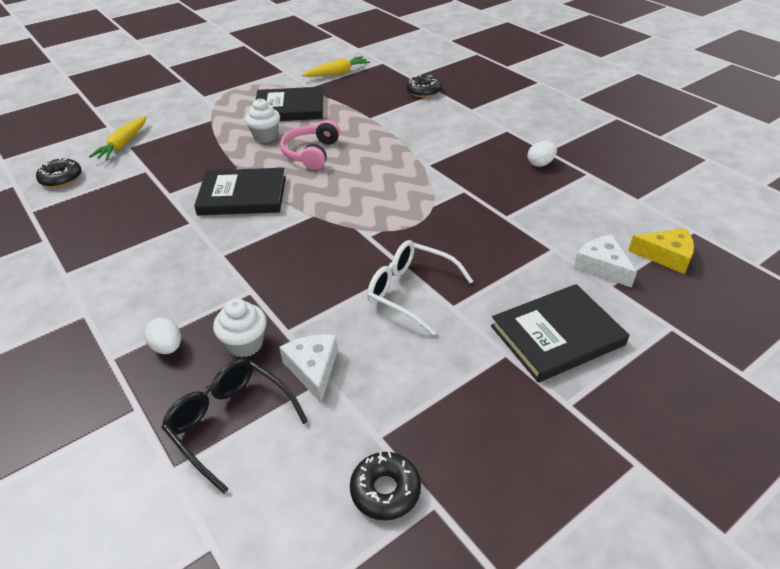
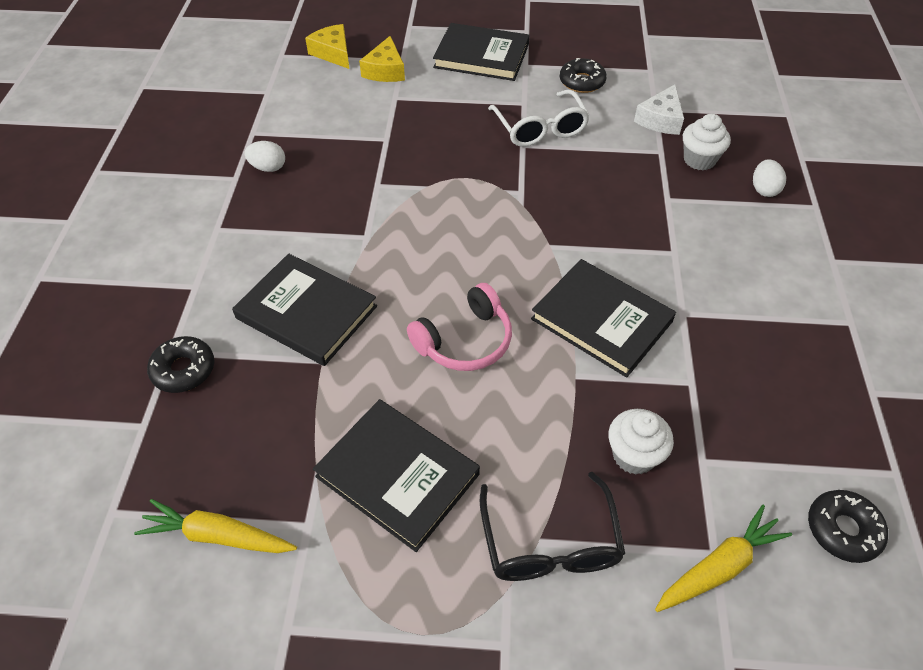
camera: 140 degrees left, 10 degrees up
black glasses [161,358,308,493] -> black glasses moved to [480,472,625,581]
white cupcake [245,98,280,143] -> white cupcake moved to [608,409,674,475]
black donut [350,452,421,521] -> black donut moved to [560,58,607,93]
white cheese [574,235,637,288] -> yellow cheese [359,36,405,82]
none -> black book [232,254,377,366]

